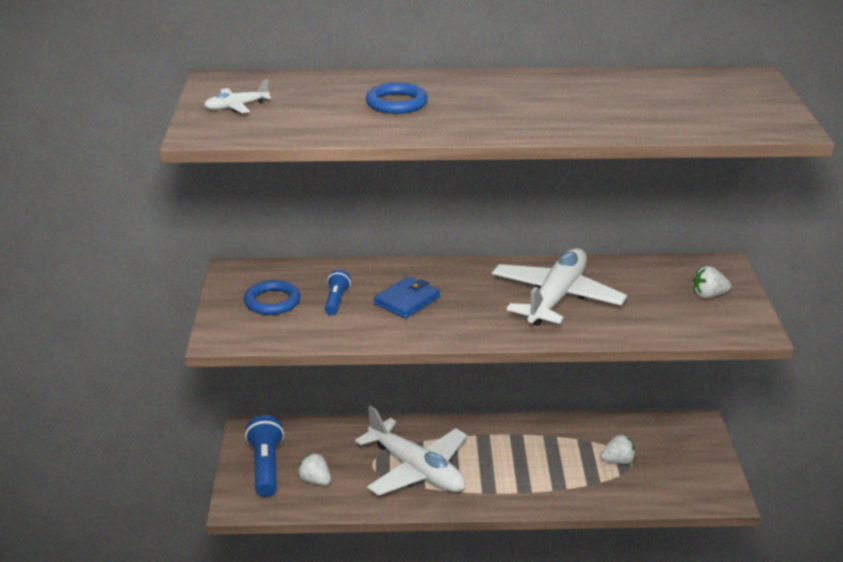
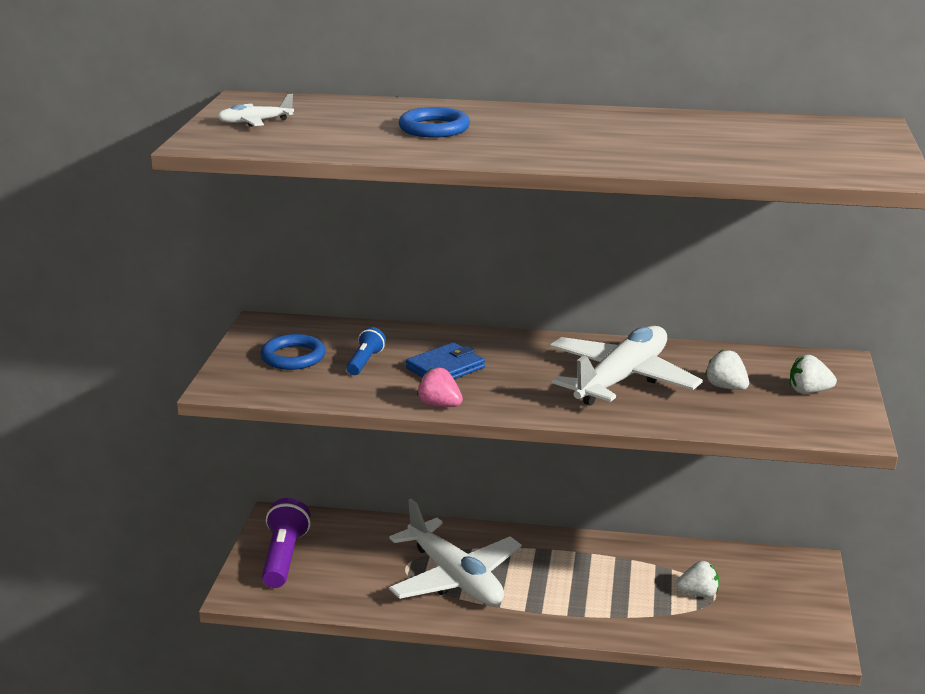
camera: 10 degrees right, 5 degrees down
blue flashlight [245,415,284,497] -> purple flashlight [262,498,311,588]
white strawberry [298,453,331,485] -> white strawberry moved to [705,350,749,390]
none -> pink strawberry [417,368,463,407]

